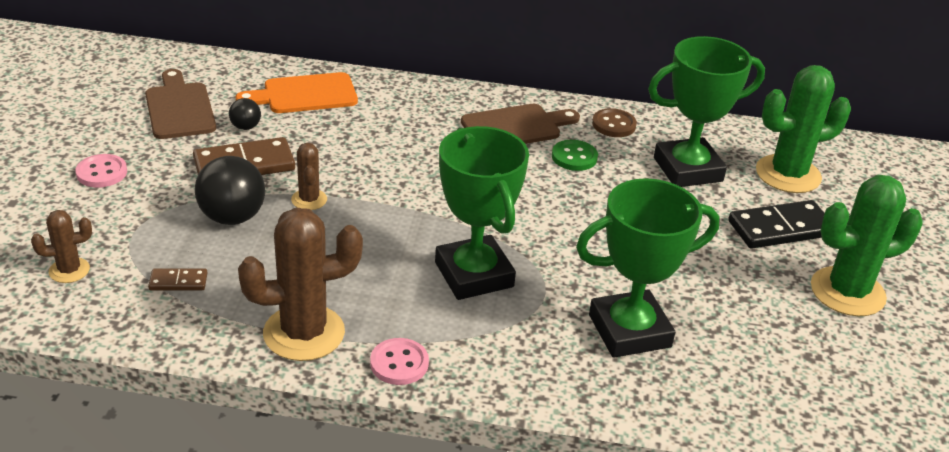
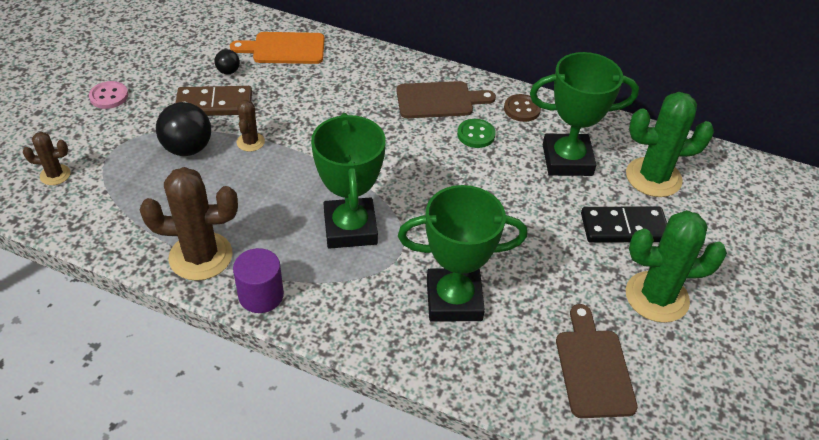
camera: 15 degrees right, 10 degrees up
brown cutting board [145,69,216,139] -> brown cutting board moved to [556,304,638,418]
brown domino [148,269,207,290] -> none
pink button [370,338,429,385] -> purple cylinder [233,248,284,313]

